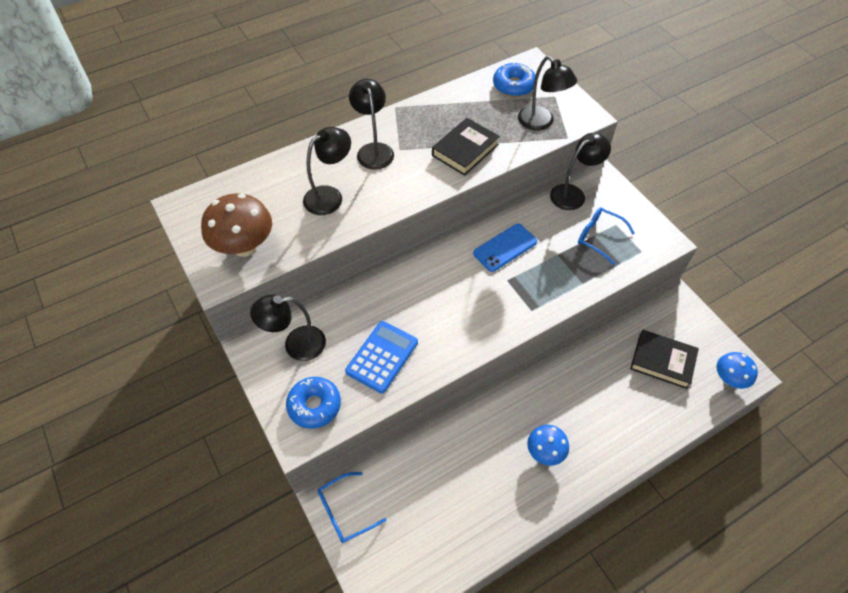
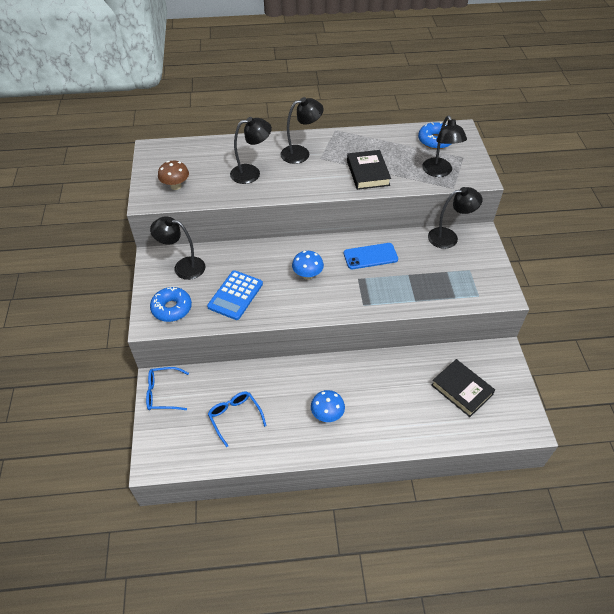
camera: 25 degrees right, 5 degrees down
brown mushroom [201,193,272,257] -> brown mushroom [158,161,189,190], size x0.61
blue calculator [345,321,418,394] -> blue calculator turned 150 degrees clockwise [207,270,263,320]
black lamp [349,79,394,170] -> black lamp turned 60 degrees clockwise [280,97,324,164]
black book [432,118,500,176] -> black book turned 75 degrees counterclockwise [347,150,391,190]
blue glasses [578,207,635,265] -> blue glasses moved to [208,392,266,447]
blue mushroom [717,352,758,389] -> blue mushroom moved to [292,251,324,280]

